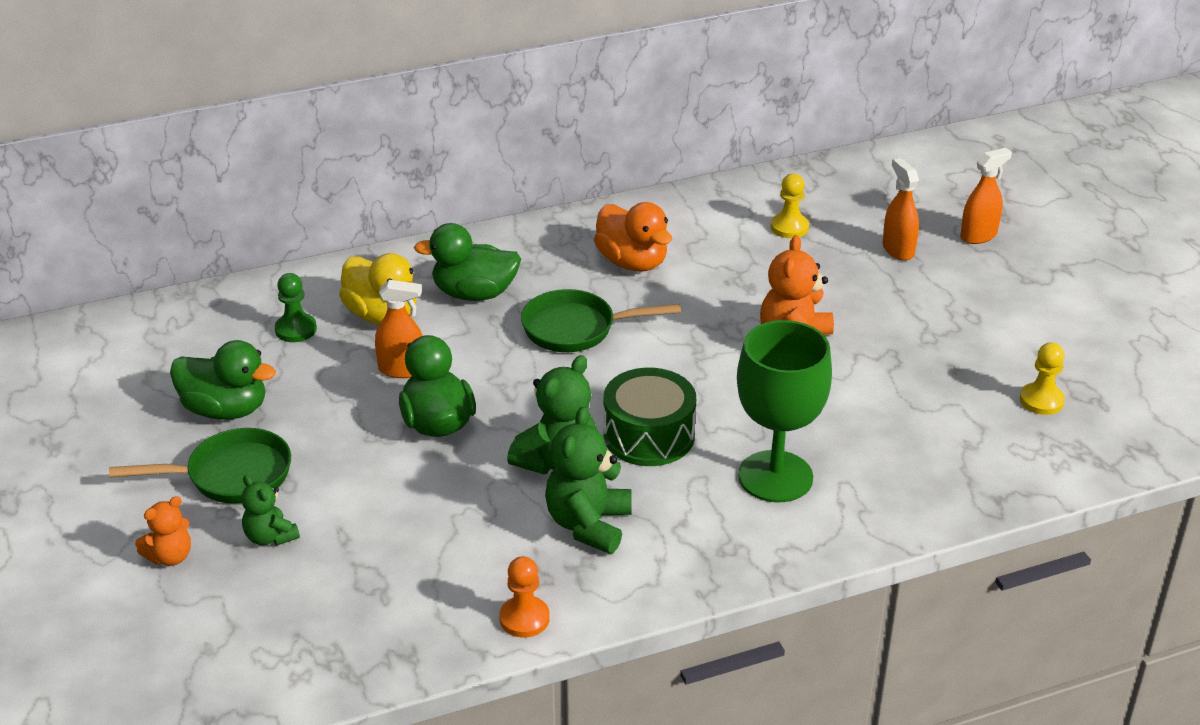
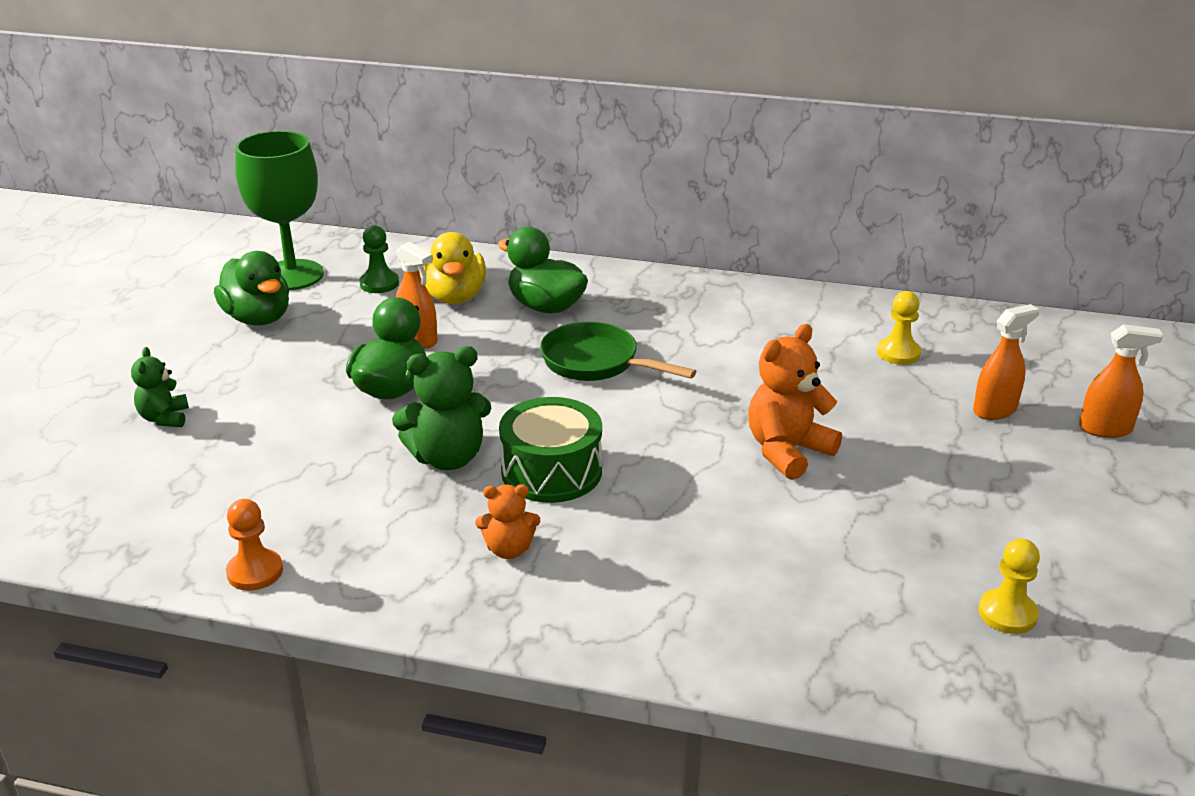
camera: 35 degrees right, 5 degrees down
green pan [109,428,291,504] -> none
orange teddy bear [135,496,191,566] -> orange teddy bear moved to [475,484,540,559]
green teddy bear [545,406,632,554] -> none
orange duck [594,202,672,271] -> none
green goblet [737,320,832,503] -> green goblet moved to [235,131,324,290]
orange spray bottle [883,158,919,261] -> orange spray bottle turned 45 degrees clockwise [973,304,1039,420]

